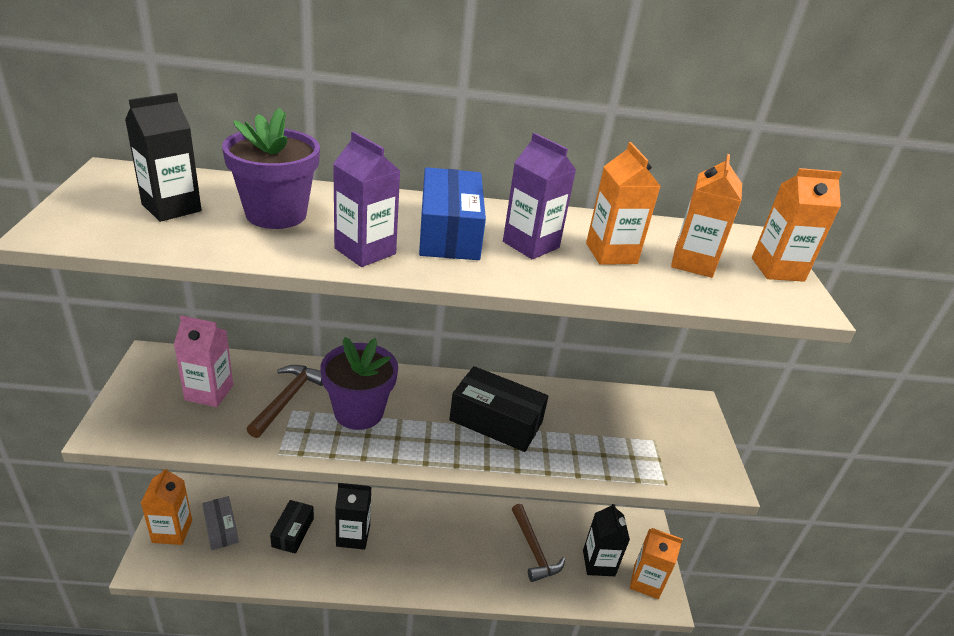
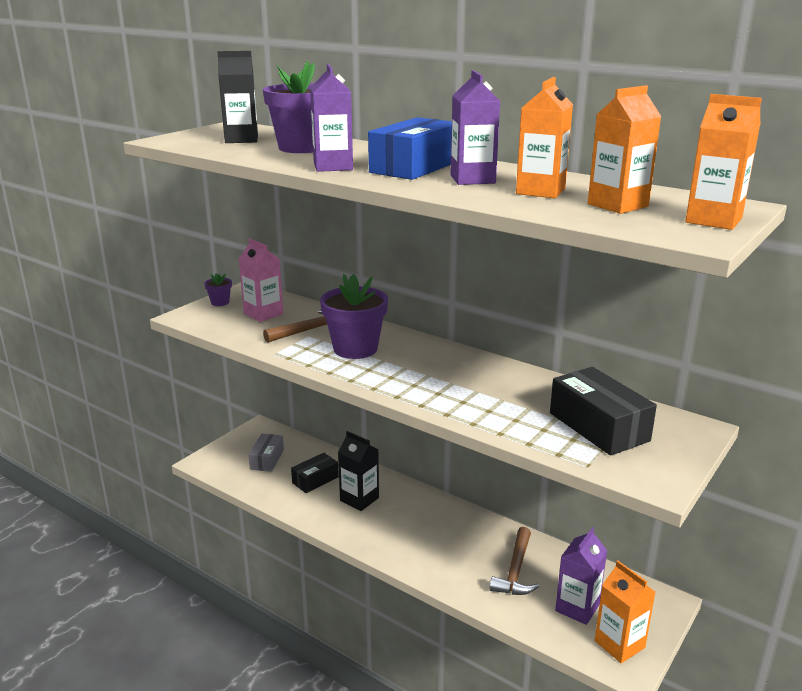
camera: 40 degrees right, 10 degrees down
orange carton [141,469,192,545] -> none
black box [449,366,548,452] -> black box moved to [550,367,657,456]
black carton [583,504,630,576] -> purple carton [555,527,607,625]
none -> purple flower pot [204,273,232,306]

